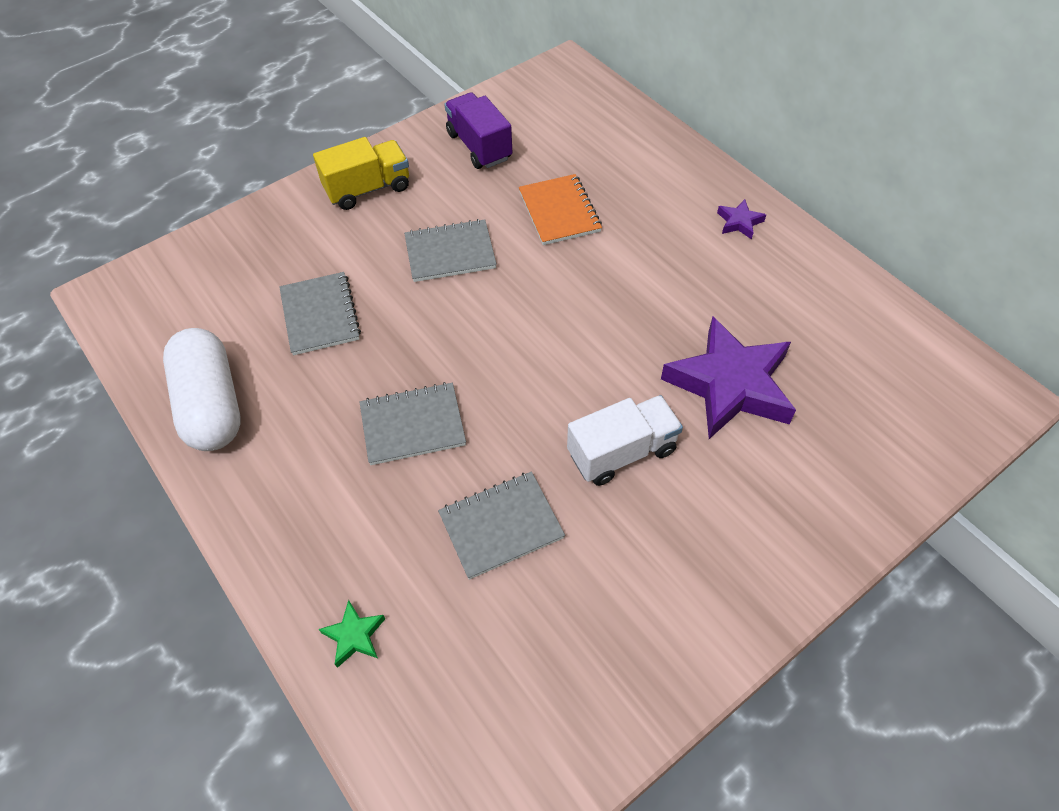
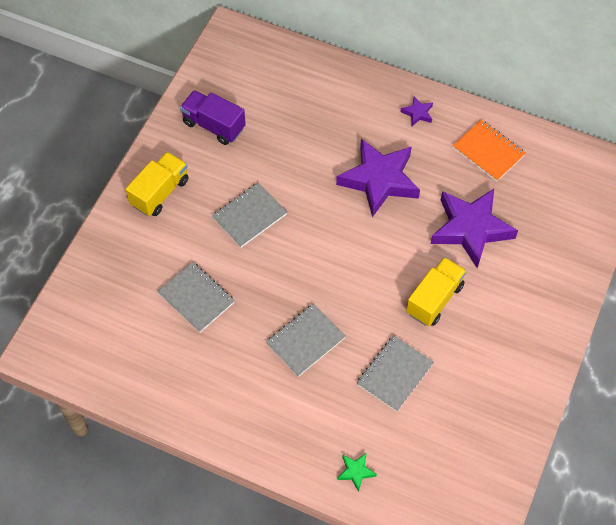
camera: 30 degrees left, 5 degrees up
white capsule [163,328,241,451] -> none
orange notebook [519,174,602,245] -> orange notebook moved to [453,120,526,182]
white truck [567,395,683,486] -> yellow truck [406,257,466,326]
none -> purple star [336,139,420,217]

